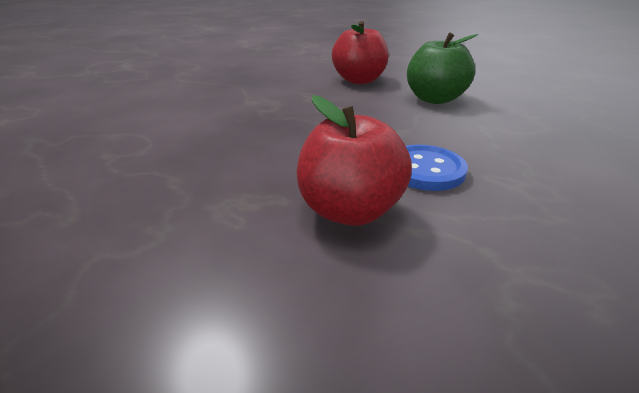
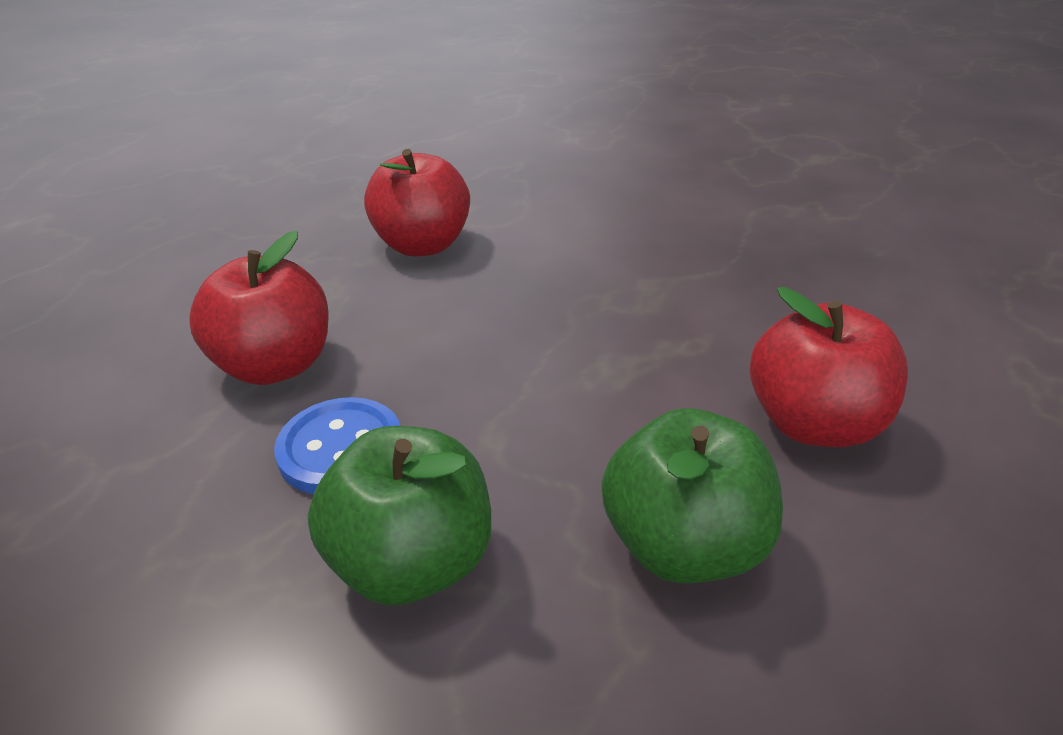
camera: 95 degrees right, 5 degrees up
none -> green apple [308,426,491,605]
none -> red apple [364,149,470,256]

